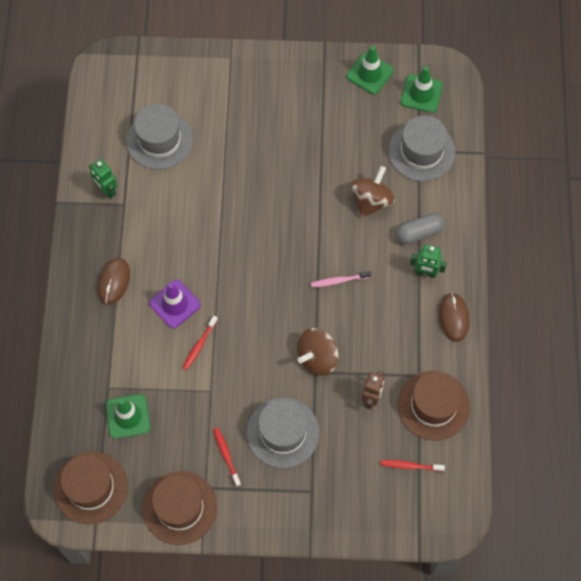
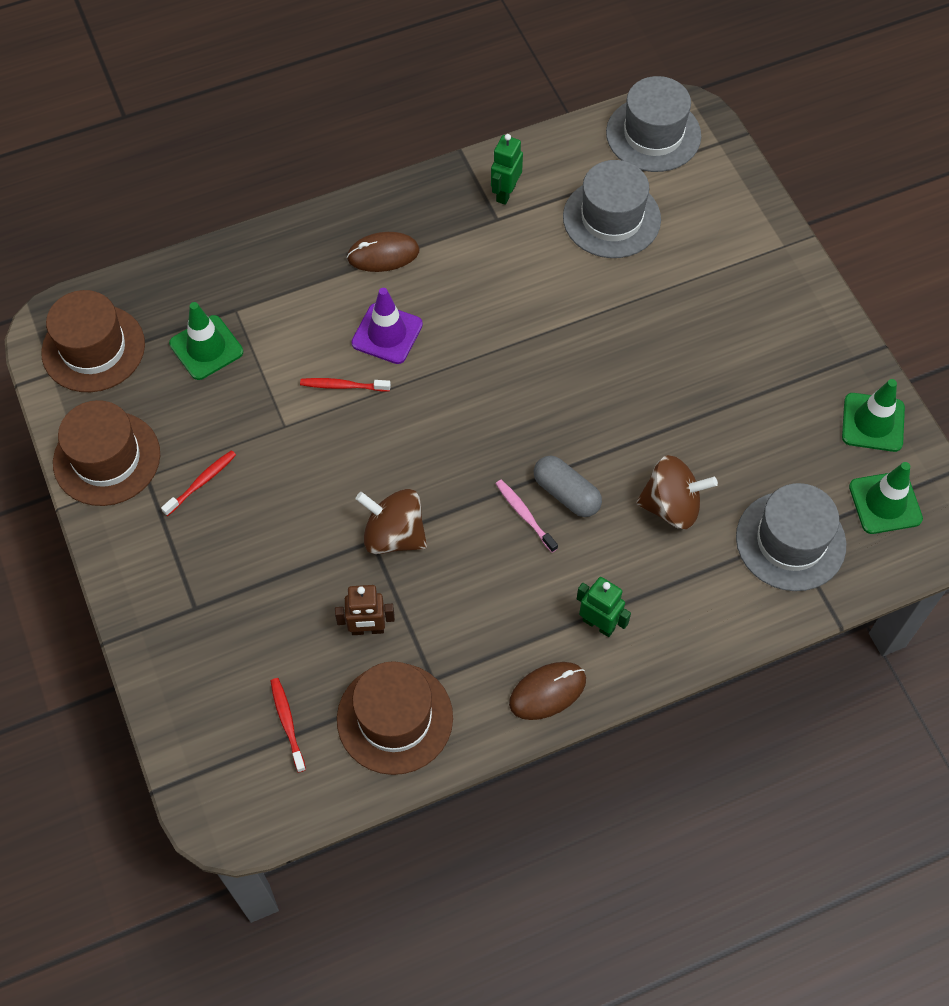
camera: 65 degrees right, 5 degrees down
grey hat [247,398,320,468] -> grey hat moved to [606,76,701,172]
grey capsule [396,213,444,244] -> grey capsule moved to [534,456,602,517]
green robot [410,244,447,278] -> green robot turned 135 degrees clockwise [577,577,631,637]

